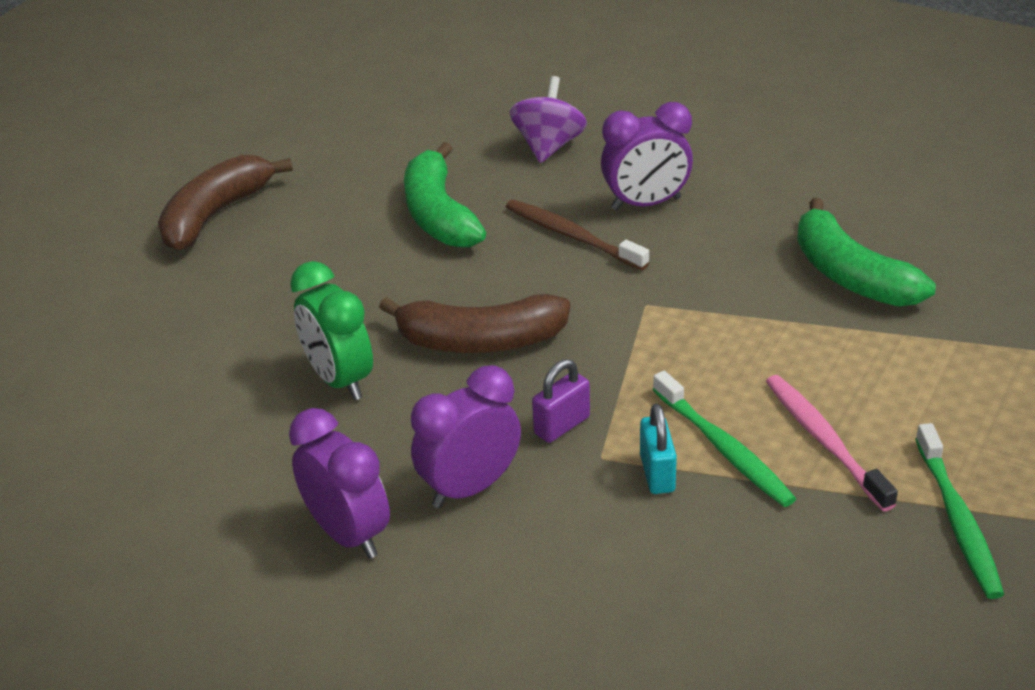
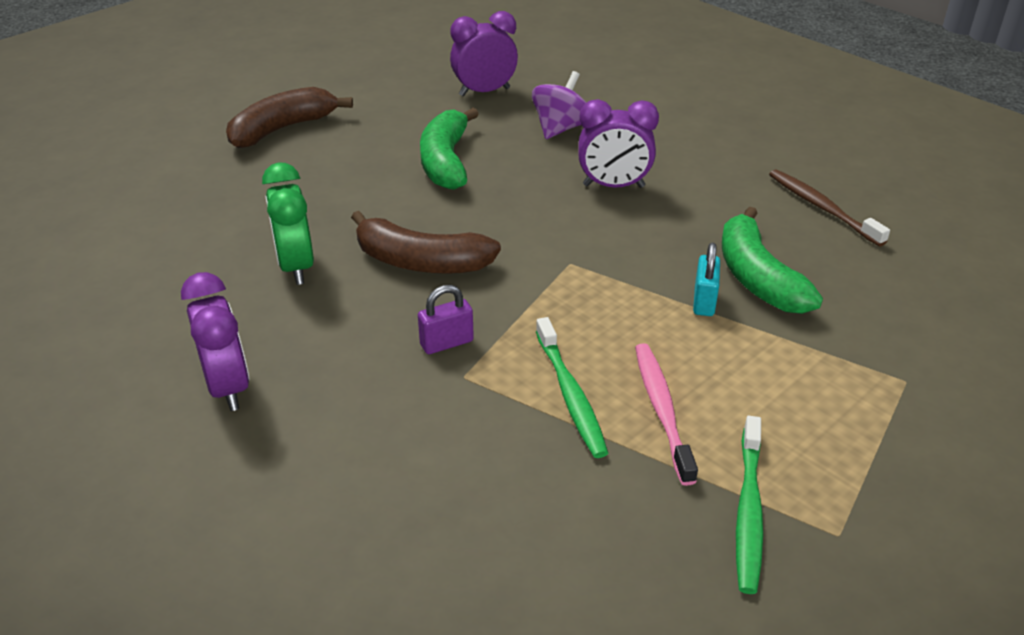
camera: 15 degrees right, 0 degrees up
purple clock [411,365,521,508] -> purple clock moved to [450,11,518,96]
brown toothbrush [506,200,649,270] -> brown toothbrush moved to [769,169,890,246]
turquoise padlock [640,404,677,494] -> turquoise padlock moved to [693,243,720,316]

